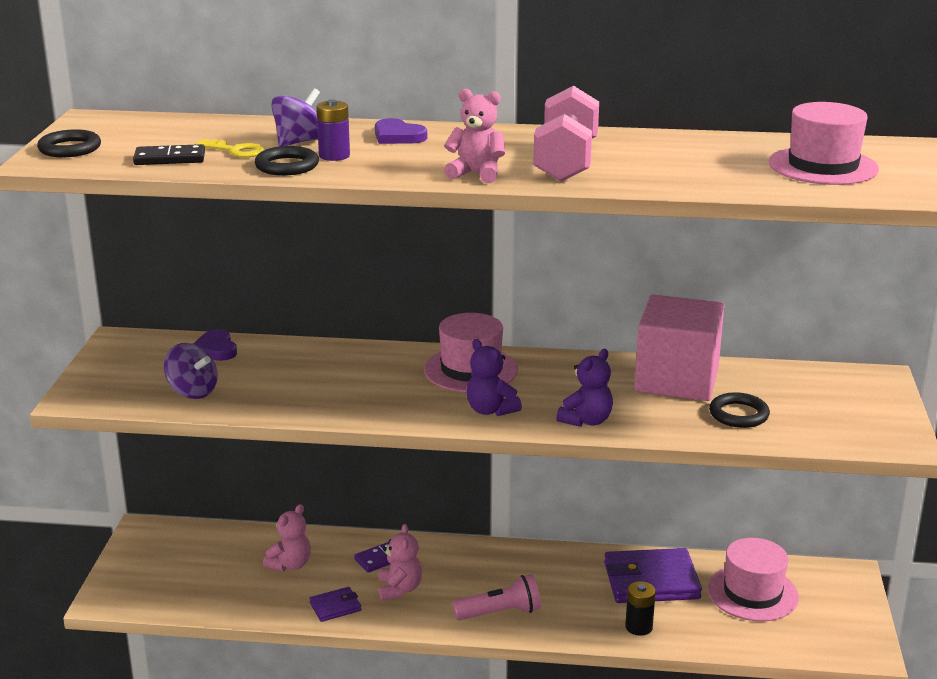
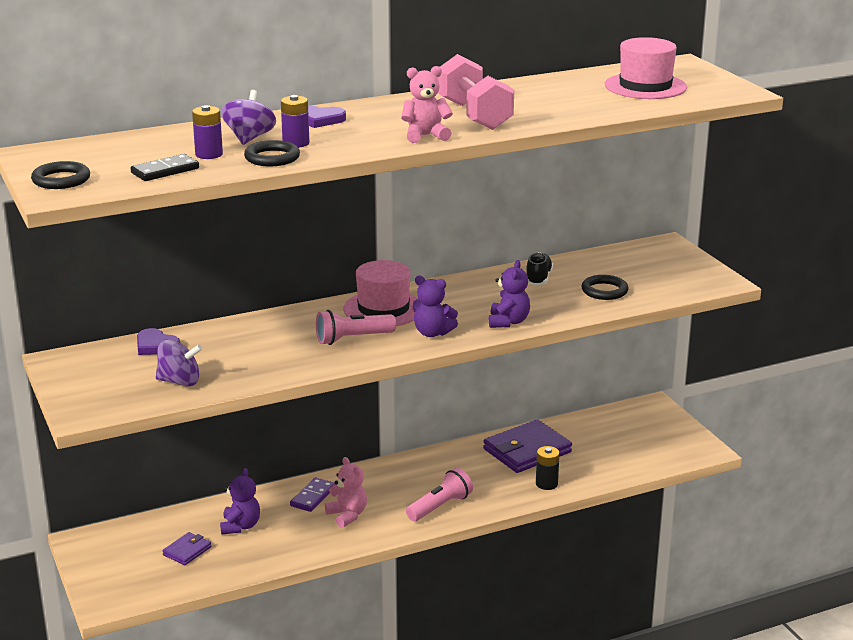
camera: 30 degrees left, 0 degrees up
yellow key [195,139,264,158] -> purple battery [192,105,223,159]
pink teddy bear [263,504,311,571] -> purple teddy bear [220,468,260,535]
purple wallet [309,587,361,622] -> purple wallet moved to [162,532,211,565]
pink cube [635,294,724,401] -> black shoe [527,252,553,285]
pink hat [707,538,799,621] -> none
none -> pink flashlight [316,310,396,345]

